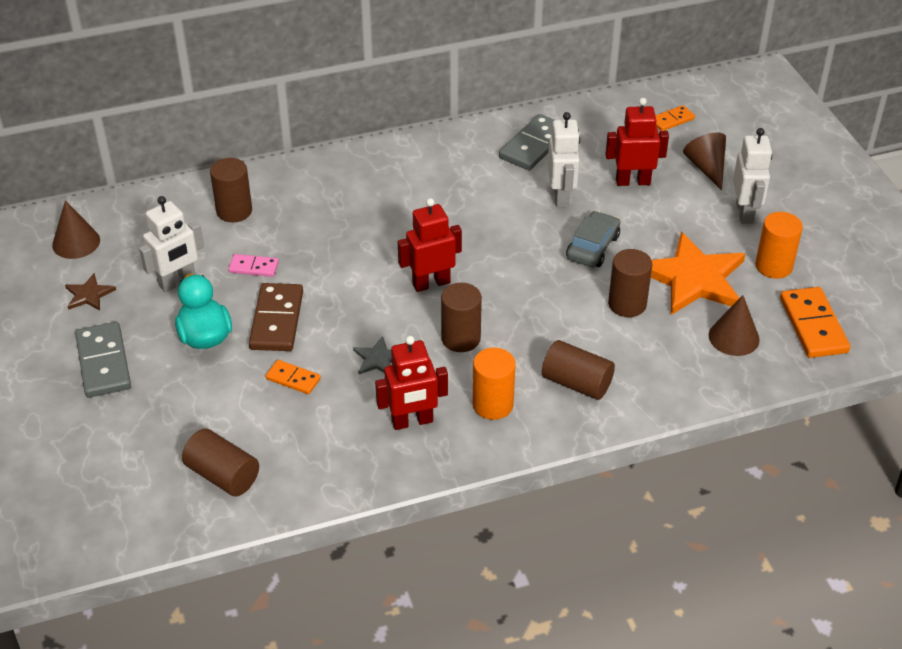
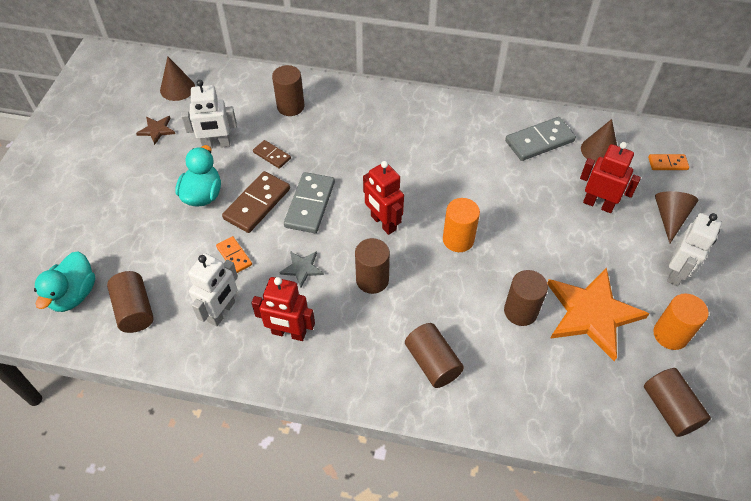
camera: 30 degrees right, 10 degrees up
grey domino [75,322,131,398] -> grey domino moved to [284,172,335,233]
pink domino [228,254,279,277] -> brown domino [253,140,291,169]
red robot [398,198,462,292] -> red robot turned 135 degrees counterclockwise [363,161,404,235]
orange cylinder [473,348,516,420] -> orange cylinder moved to [443,198,480,252]
white robot [548,112,580,208] -> white robot moved to [188,253,238,327]
grey car [566,211,620,267] -> none
brown cone [709,295,760,356] -> brown cone moved to [581,119,617,163]
orange domino [780,287,850,358] -> brown cylinder [644,368,711,437]
none -> turquoise duck [34,251,95,312]

